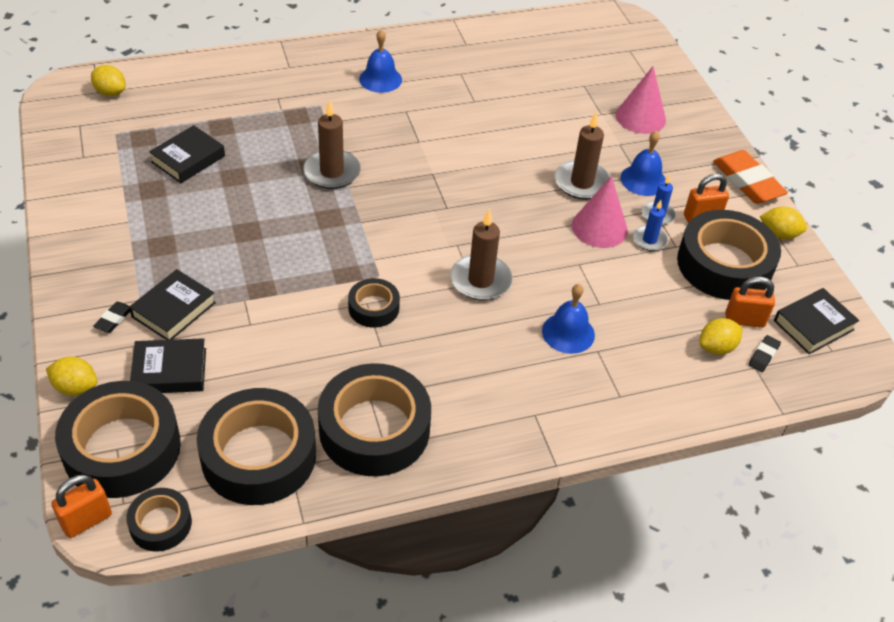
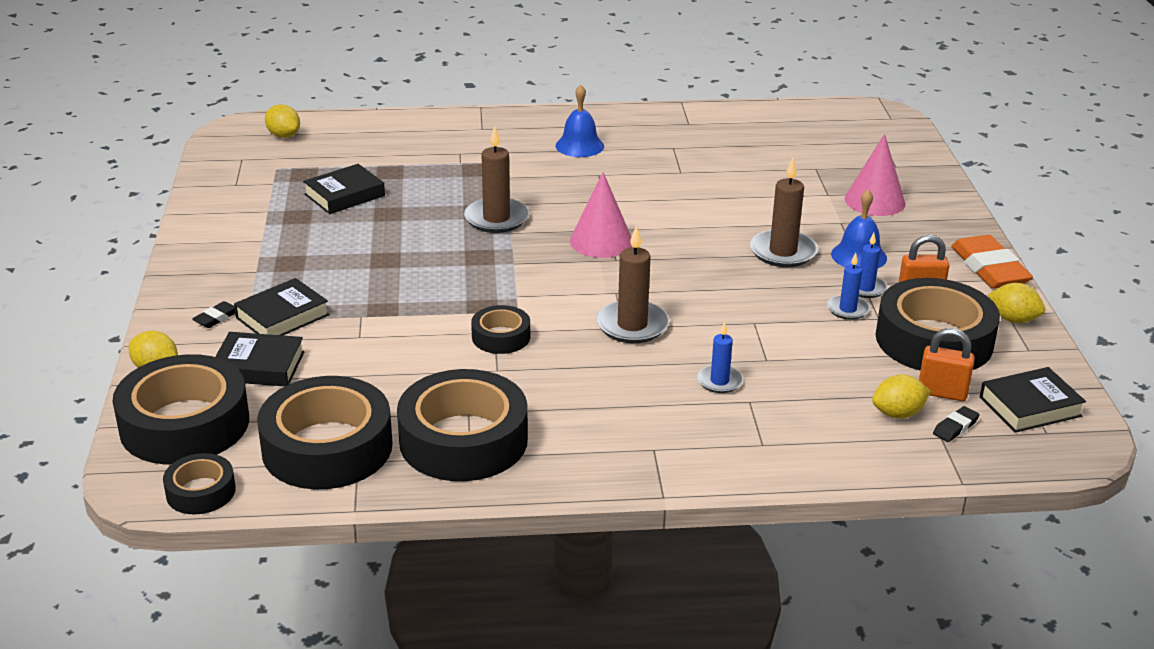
camera: 15 degrees right, 15 degrees down
orange padlock [51,475,112,538] -> none
blue bell [542,284,595,354] -> blue candle [697,322,743,393]
pink cone [572,176,628,248] -> pink cone moved to [570,172,632,258]

